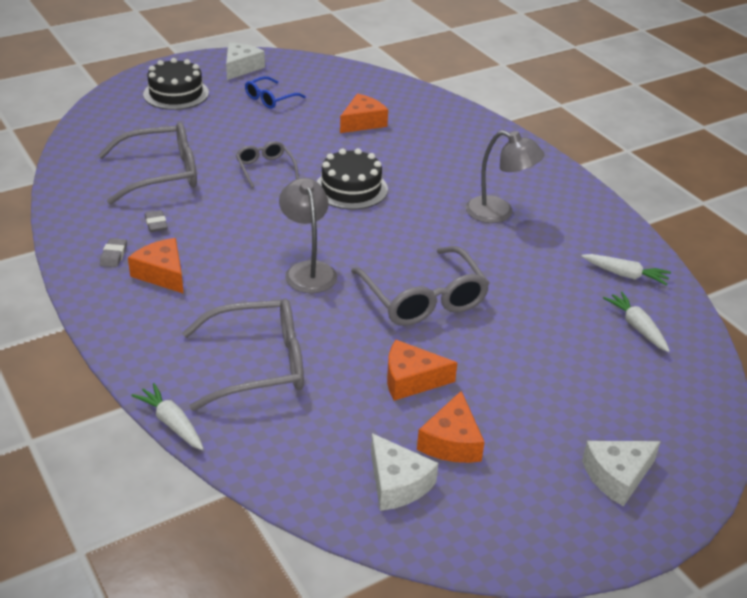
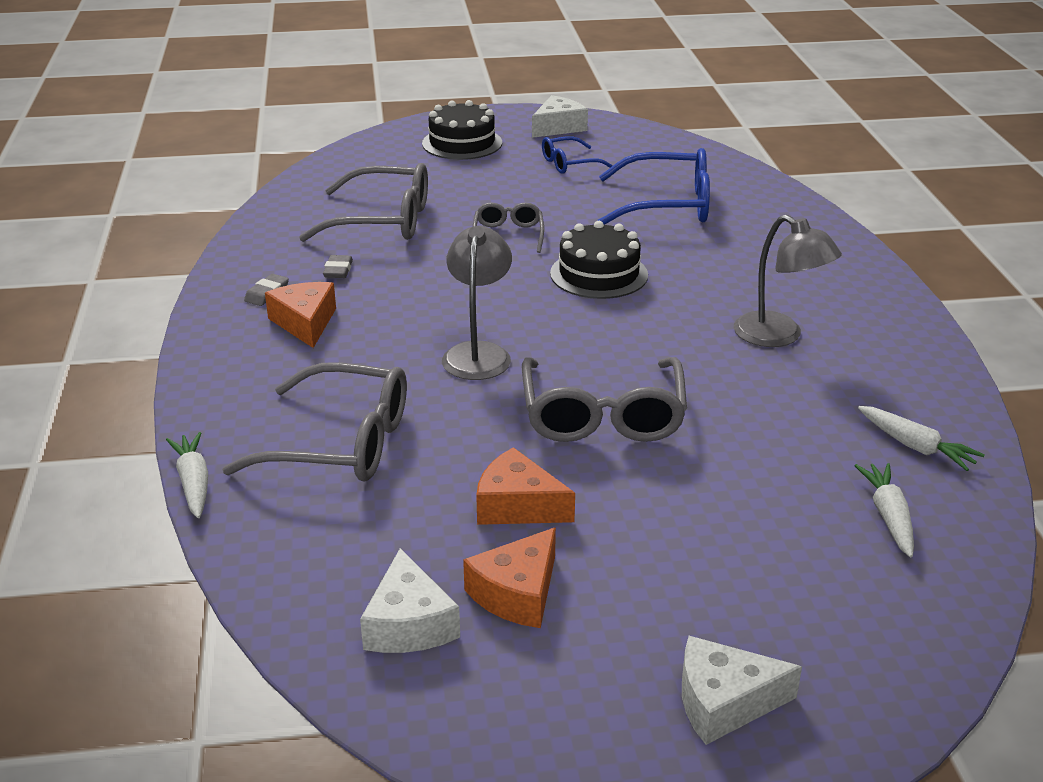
camera: 25 degrees right, 5 degrees down
orange cheese [340,93,388,133] -> blue glasses [597,148,710,225]

